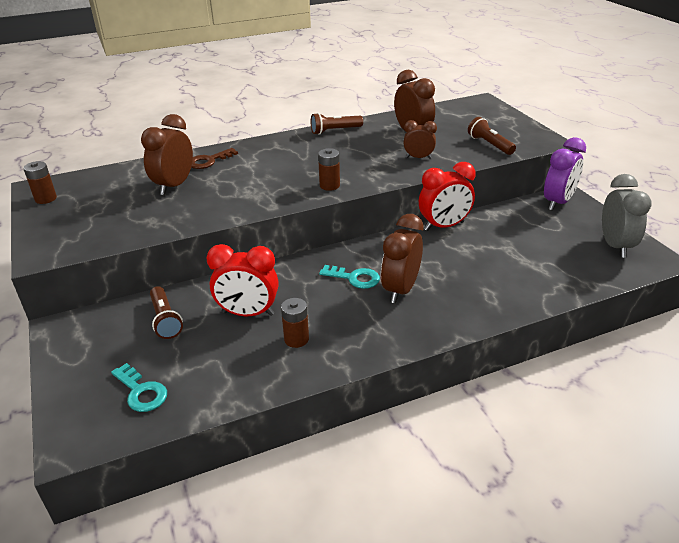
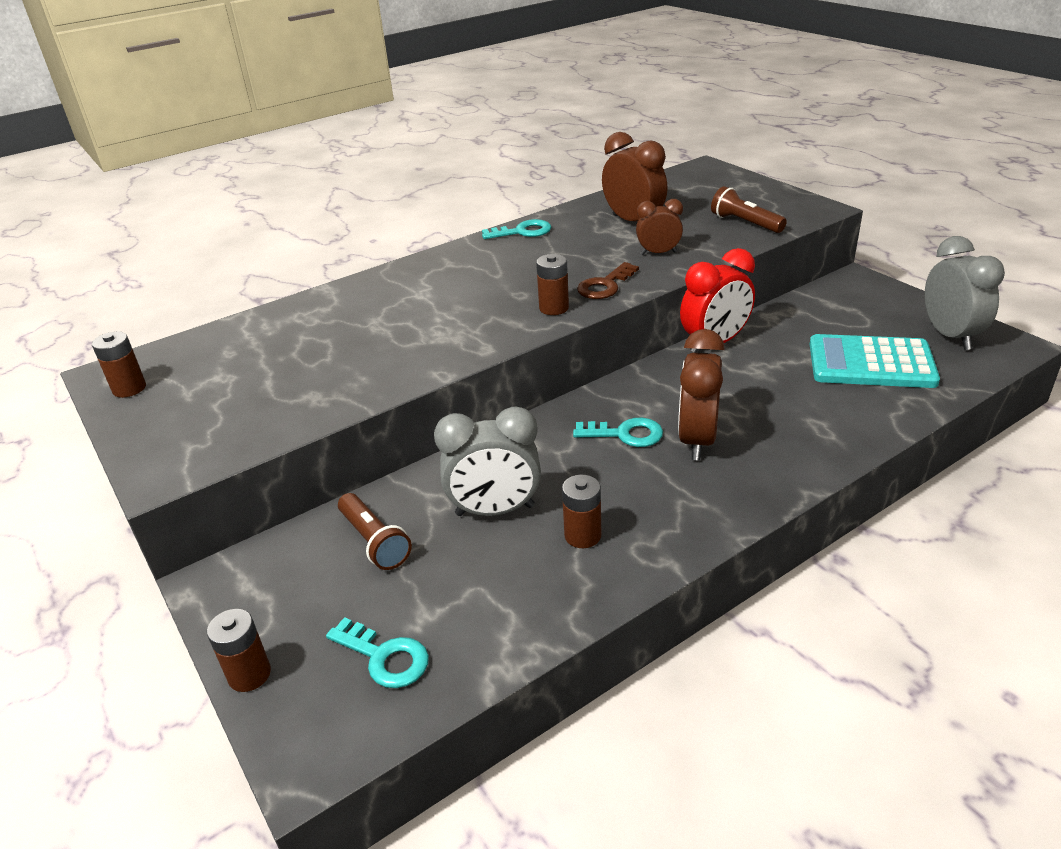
camera: 10 degrees left, 0 degrees up
brown clock [141,114,193,195] -> none
brown key [191,148,238,169] -> brown key moved to [577,262,639,299]
red clock [207,244,279,316] -> grey clock [434,407,541,516]
brown flashlight [311,113,363,135] -> turquoise key [482,219,551,239]
purple clock [544,137,586,211] -> none
none -> brown battery [207,609,271,692]
none -> turquoise calculator [810,334,940,388]

